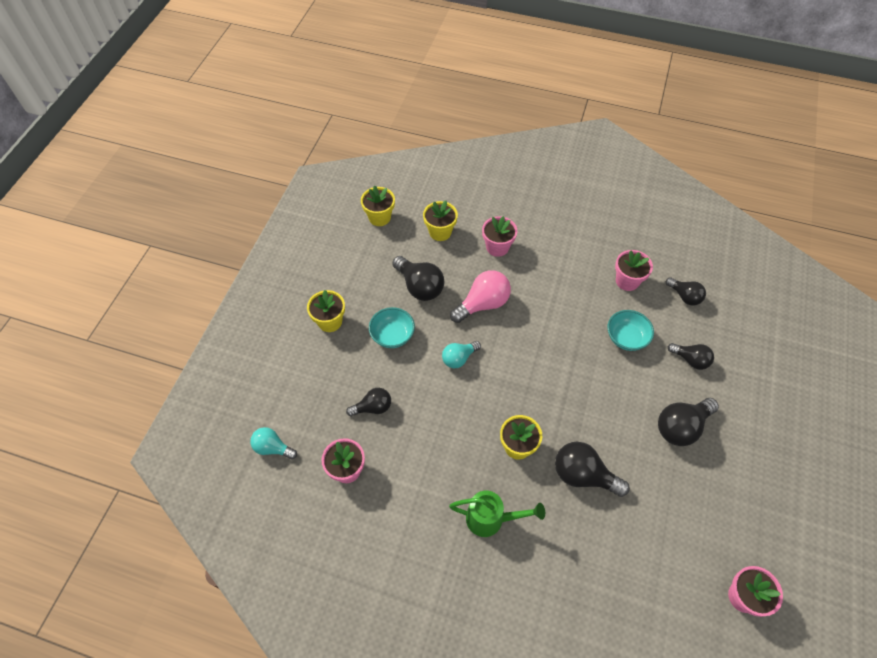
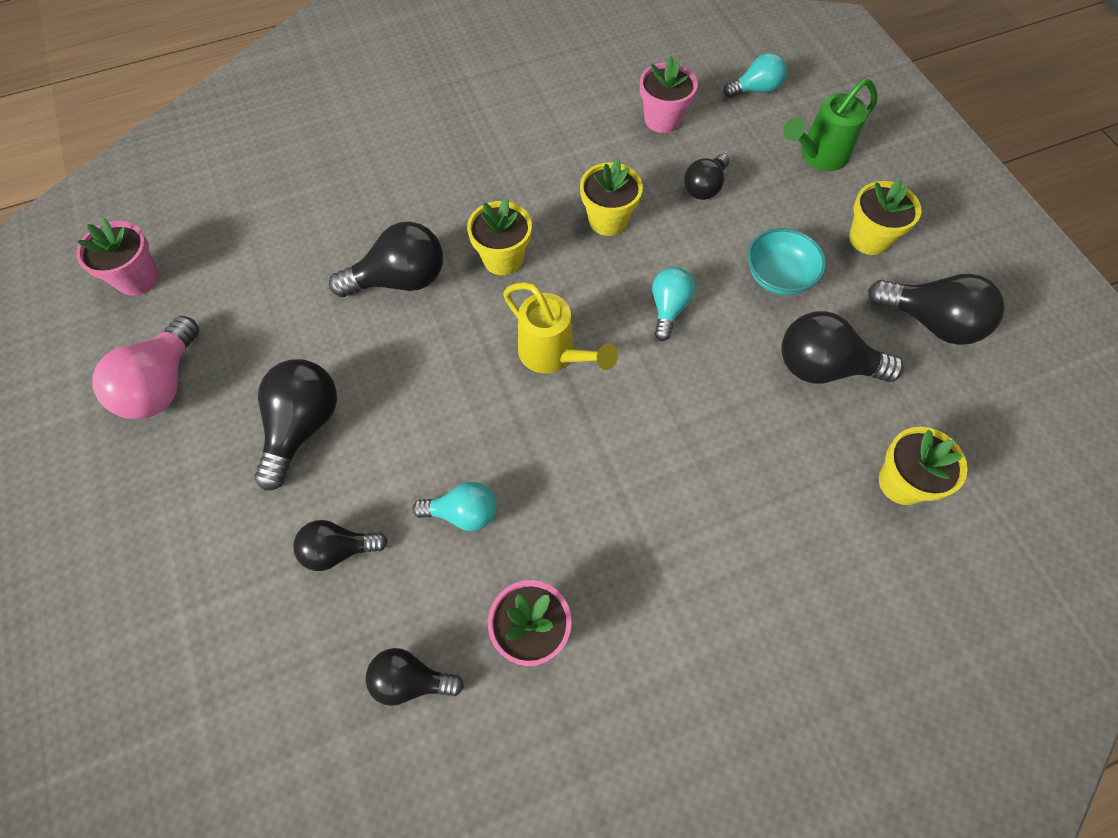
camera: 140 degrees right, 5 degrees up
yellow flower pot [361,185,395,226] -> yellow flower pot moved to [580,159,643,236]
green watering can [449,491,545,537] -> green watering can moved to [783,78,877,171]
pink light bulb [450,270,511,323] -> pink light bulb moved to [92,316,199,419]
pink flower pot [482,216,517,257] -> none
turquoise bowl [607,310,654,351] -> turquoise light bulb [412,482,496,531]
none -> yellow watering can [503,282,618,373]
none -> black light bulb [868,274,1005,345]

